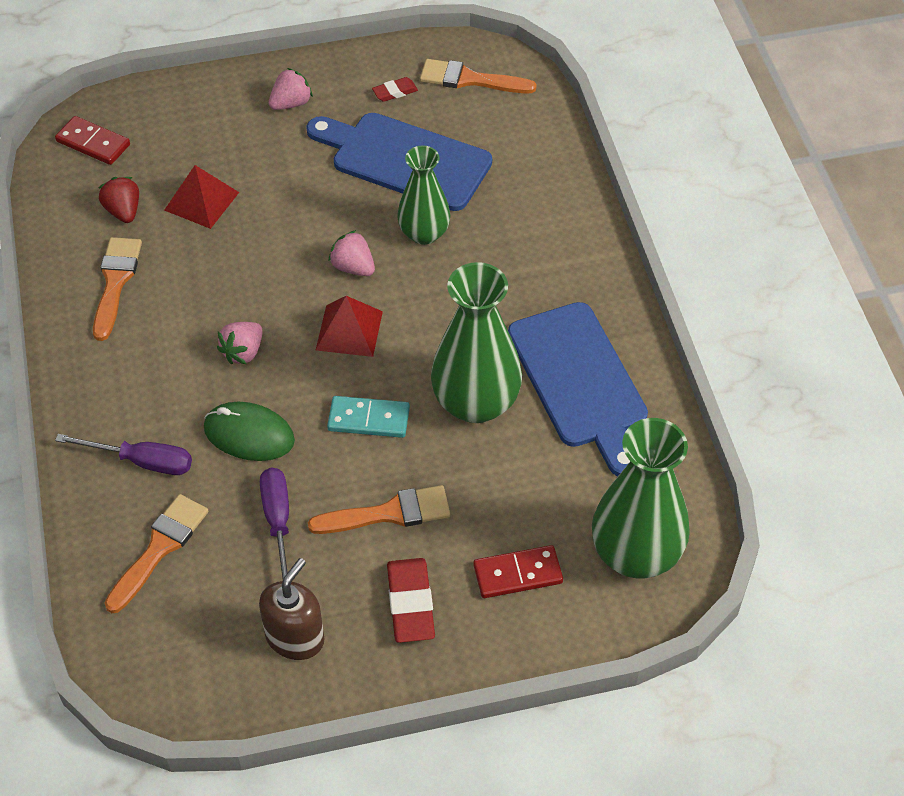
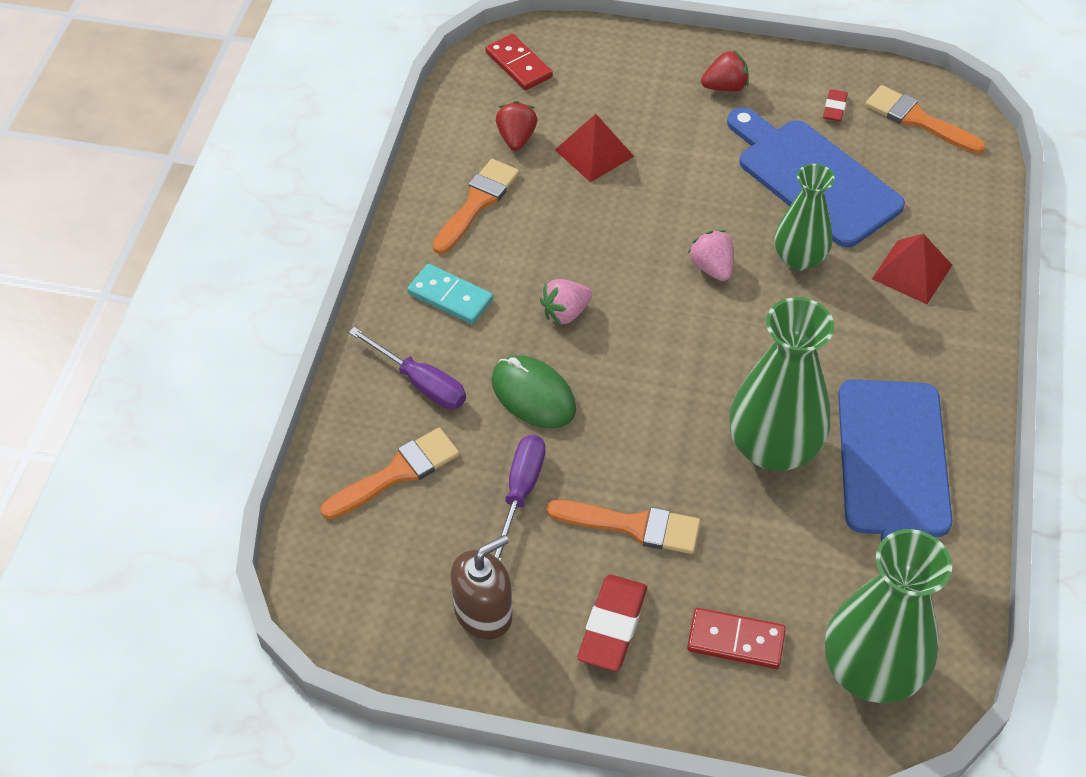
camera: 25 degrees right, 0 degrees up
pink strawberry [269,68,313,110] -> red strawberry [701,50,749,91]
red pyramid [316,296,383,357] -> red pyramid moved to [872,234,952,304]
turquoise domino [327,396,410,438] -> turquoise domino moved to [407,264,493,324]
red eraser [372,77,418,102] -> red eraser turned 75 degrees counterclockwise [823,89,848,121]

